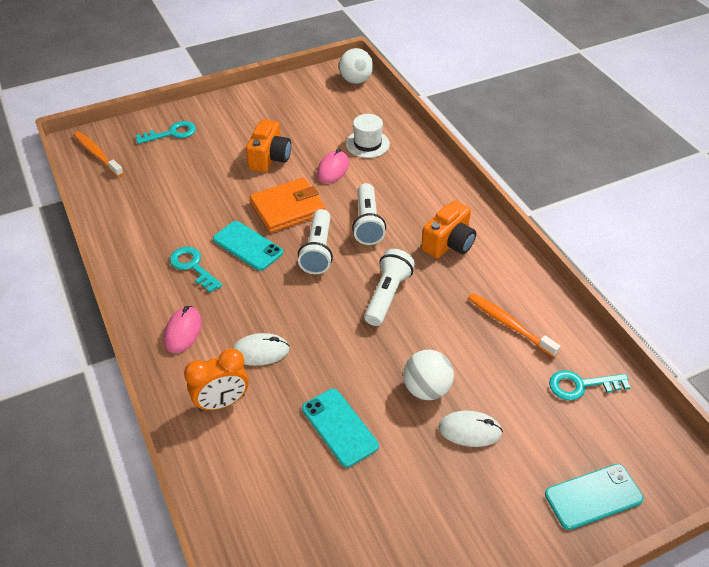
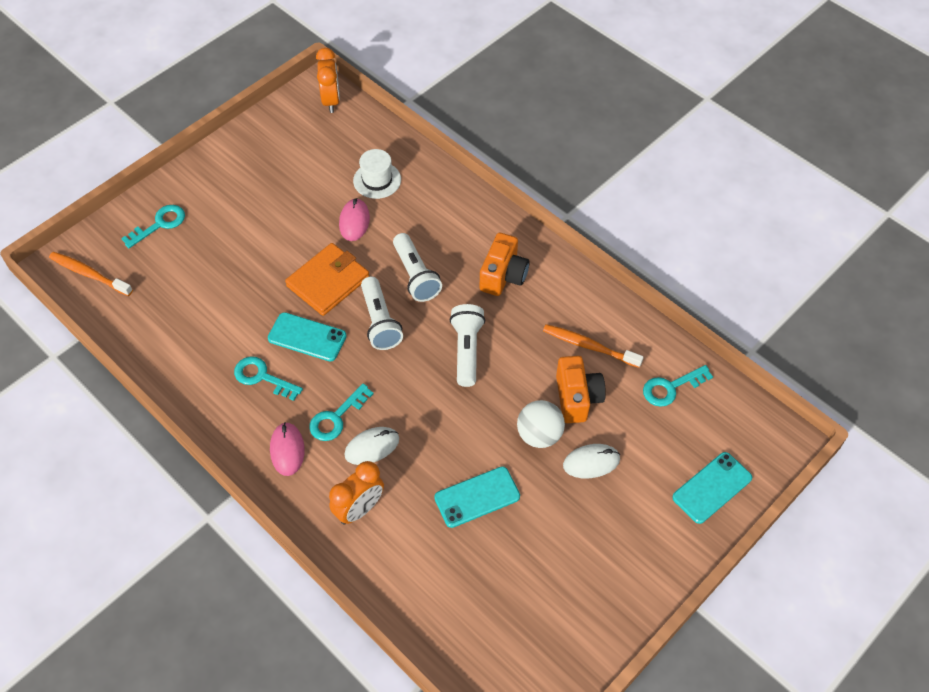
camera: 20 degrees left, 10 degrees up
orange camera [246,119,291,173] -> orange camera moved to [556,356,606,423]
turquoise phone [302,389,379,467] -> turquoise phone turned 60 degrees counterclockwise [434,466,520,528]
white ball [339,48,373,84] -> orange clock [316,48,340,113]
none -> turquoise key [309,384,373,441]

